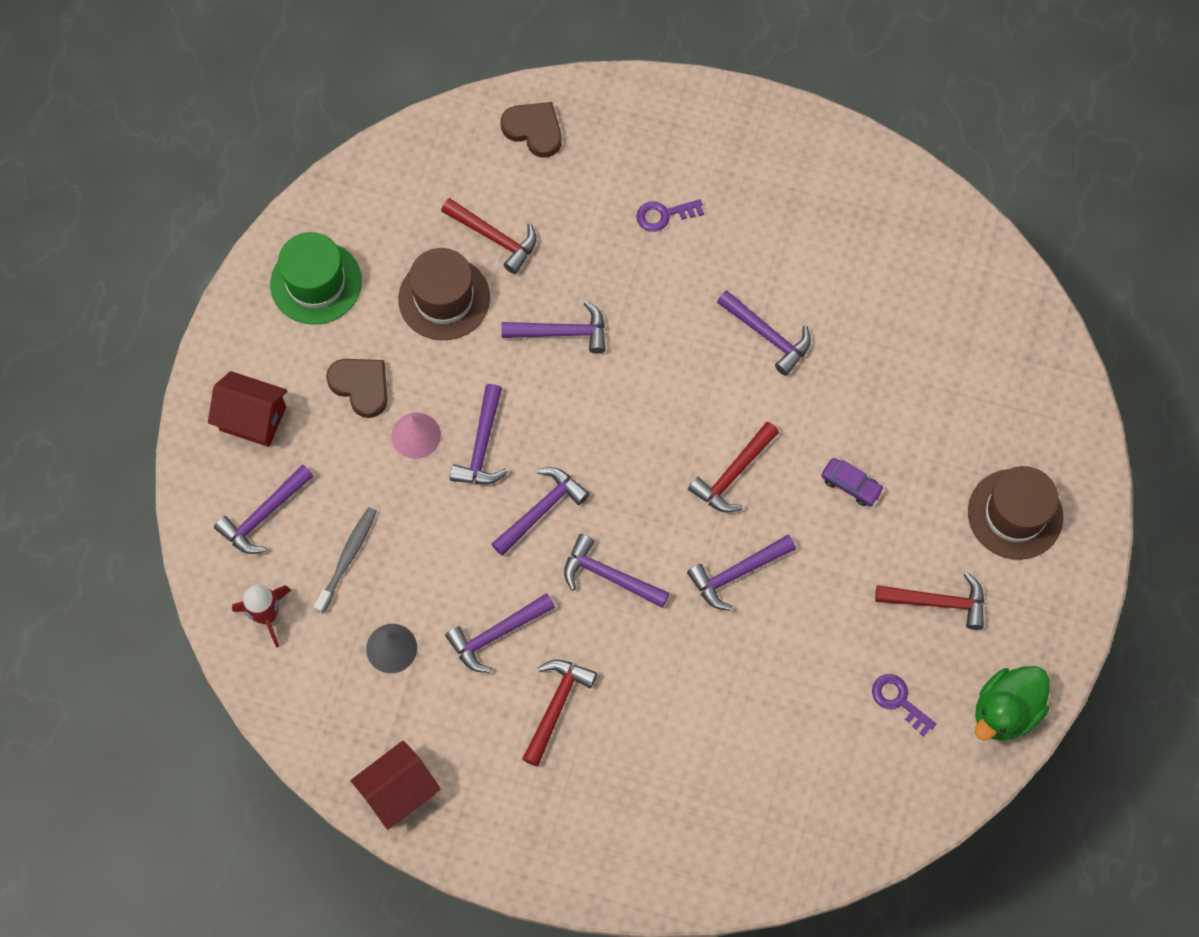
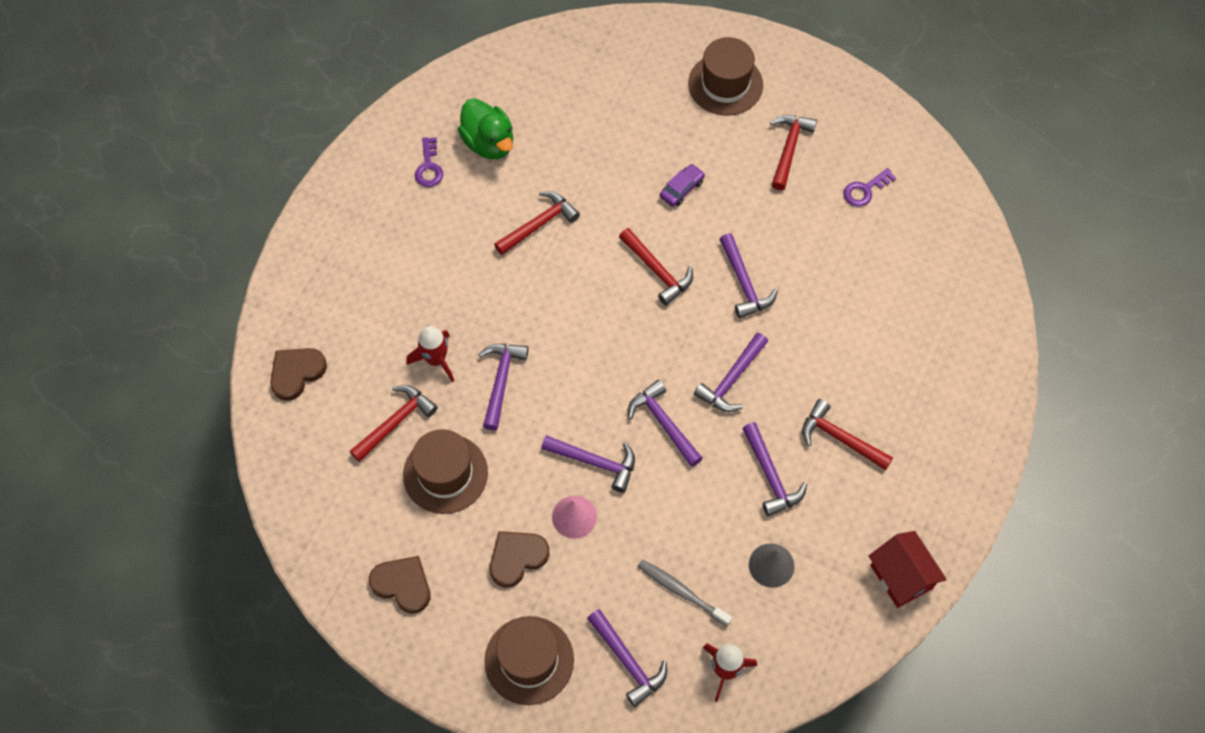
camera: 80 degrees left, 5 degrees down
red house [208,371,287,447] -> brown hat [484,616,574,705]
green hat [270,232,362,325] -> brown heart [369,556,431,614]
purple key [636,199,704,232] -> purple key moved to [415,137,443,187]
purple hammer [717,290,811,376] -> red hammer [494,191,580,255]
green duck [975,666,1050,741] -> green duck moved to [458,98,513,159]
none -> red rocket [406,326,454,382]

